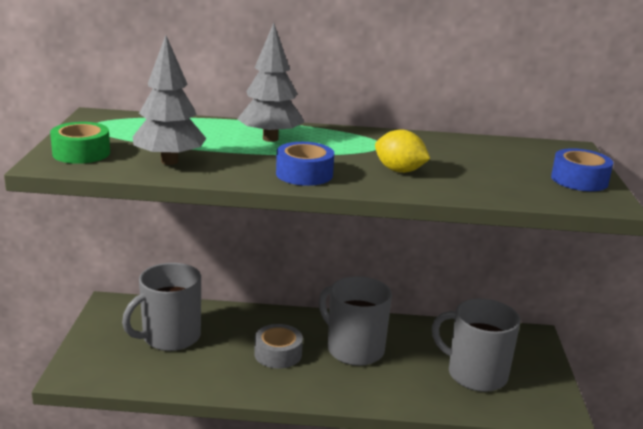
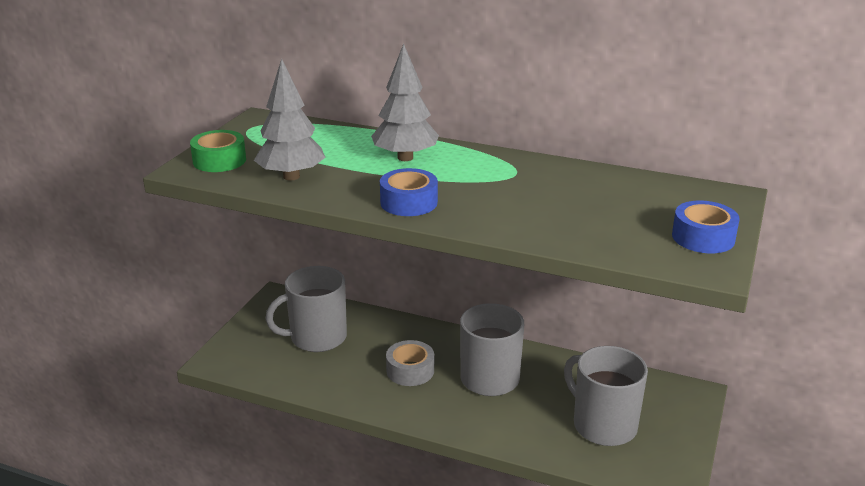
camera: 20 degrees right, 5 degrees up
yellow lemon [375,130,430,173] -> none

